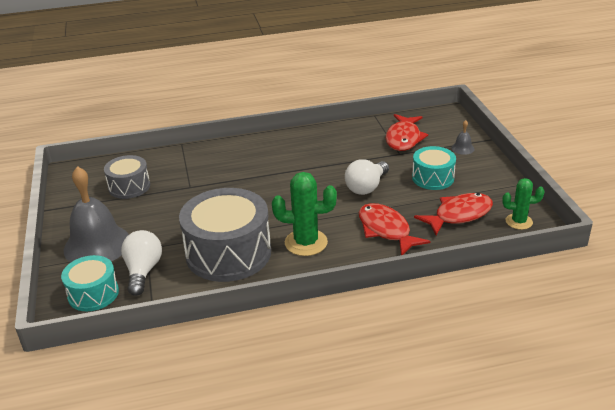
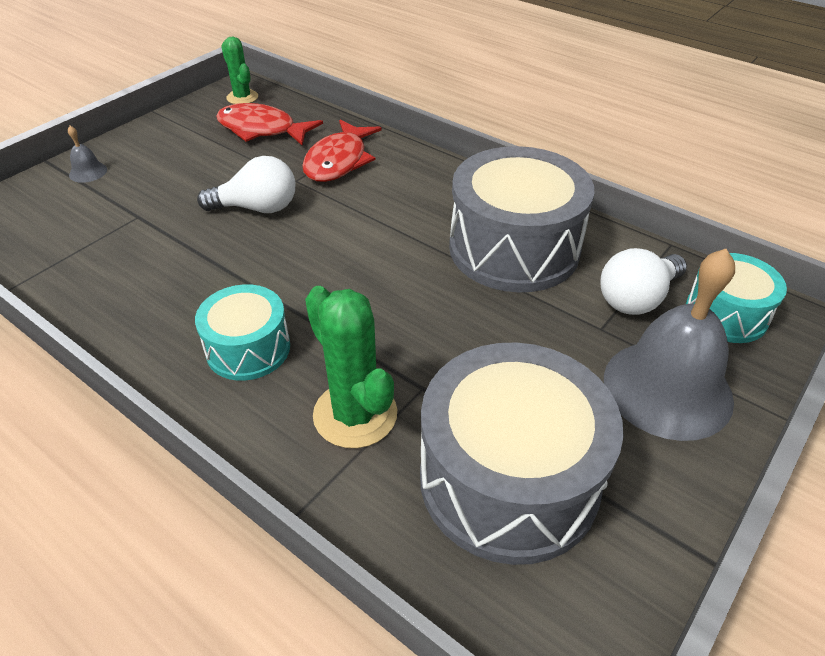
camera: 130 degrees left, 10 degrees up
grey drum [104,155,150,199] -> grey drum [420,342,624,565], size x1.81
green cactus [272,172,337,256] -> green cactus moved to [305,286,397,448]
red fish [386,114,428,151] -> none
turquoise drum [412,146,456,190] -> turquoise drum moved to [195,284,290,381]

